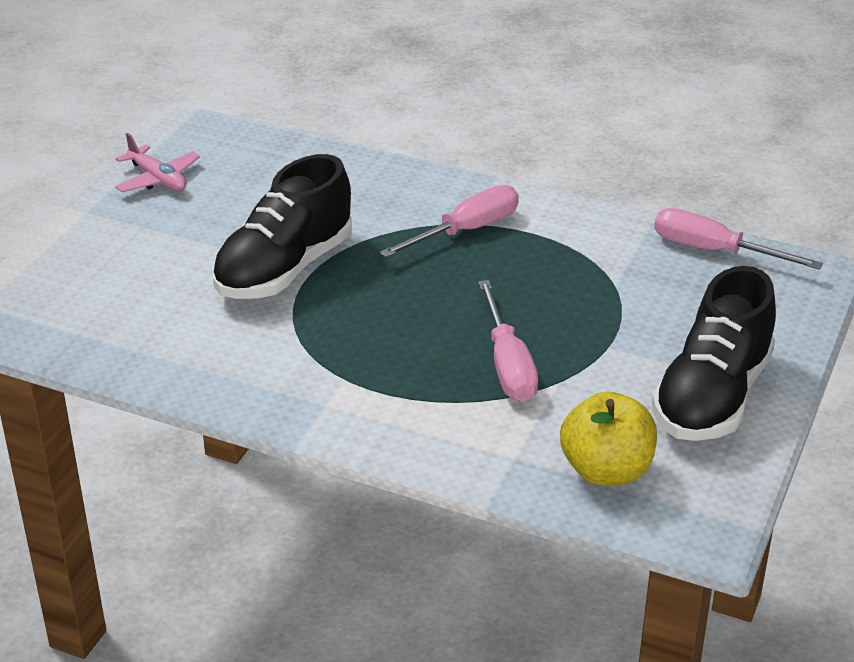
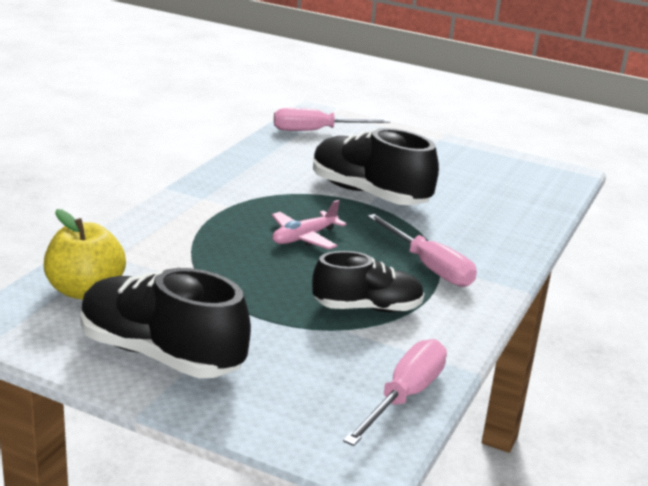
camera: 90 degrees right, 10 degrees down
pink plane [115,133,200,192] -> pink plane moved to [272,200,347,249]
pink screwdriver [478,280,538,402] -> pink screwdriver moved to [274,108,390,131]
none -> black shoe [312,251,424,312]

